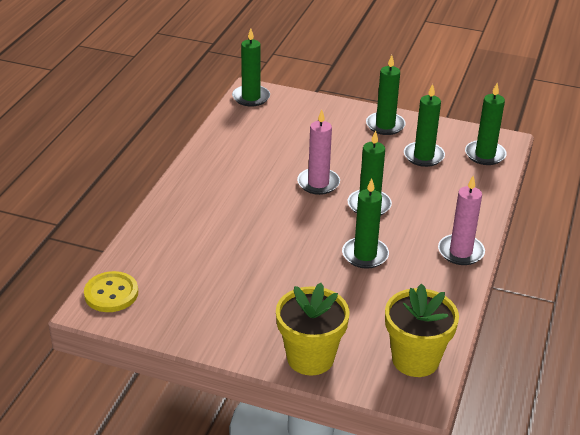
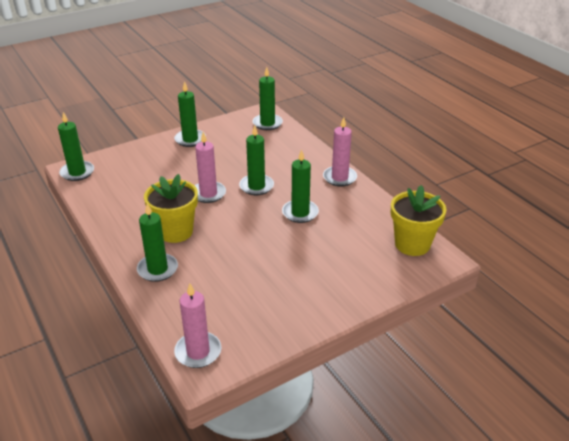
camera: 50 degrees left, 0 degrees up
yellow button [84,271,138,312] -> pink candle [174,283,221,368]
yellow flower pot [276,283,350,376] -> yellow flower pot moved to [144,174,198,243]
green candle [404,84,445,167] -> green candle moved to [137,203,178,282]

